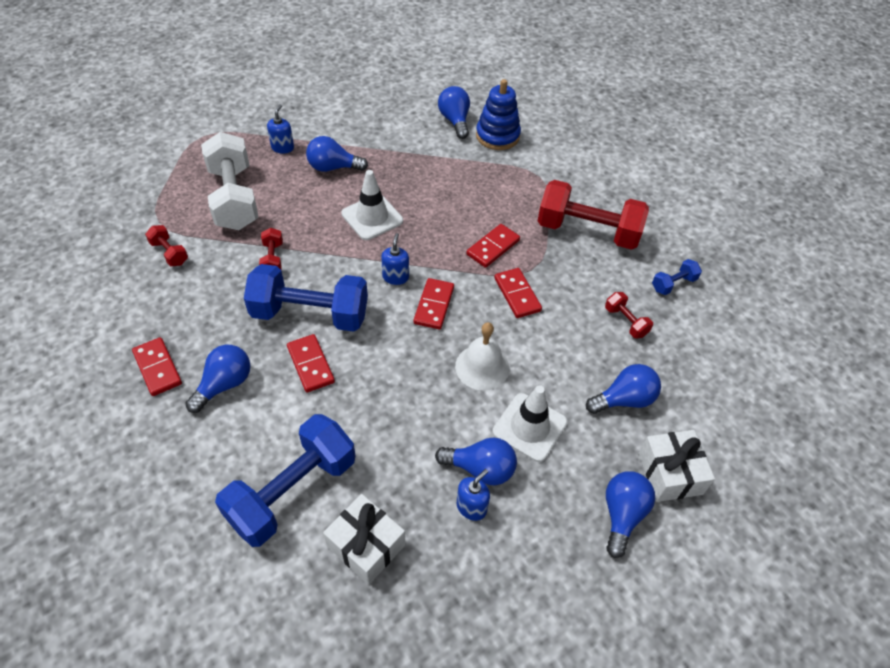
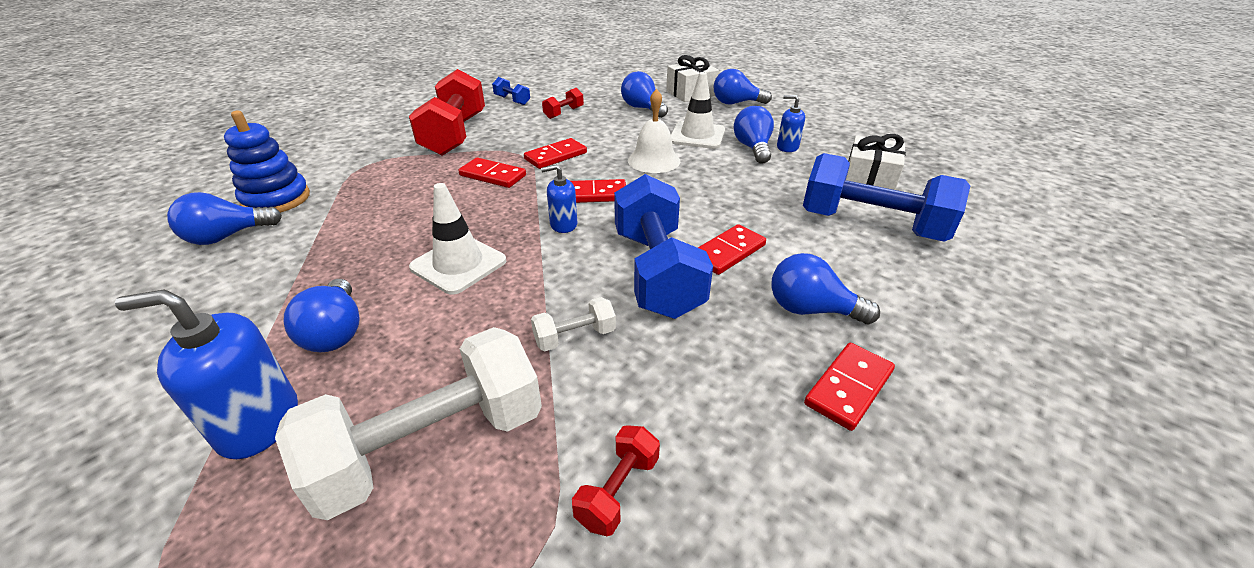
camera: 105 degrees left, 15 degrees down
red dumbbell [259,228,283,270] -> white dumbbell [531,297,616,351]
blue soap dispenser [267,105,294,154] -> blue soap dispenser [115,289,298,459], size x1.72

